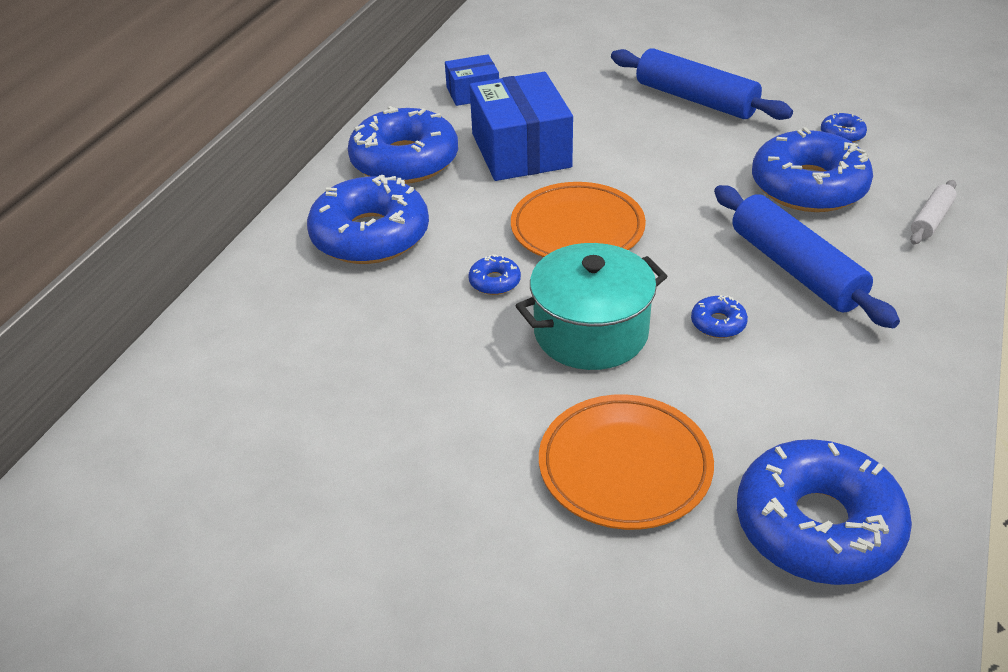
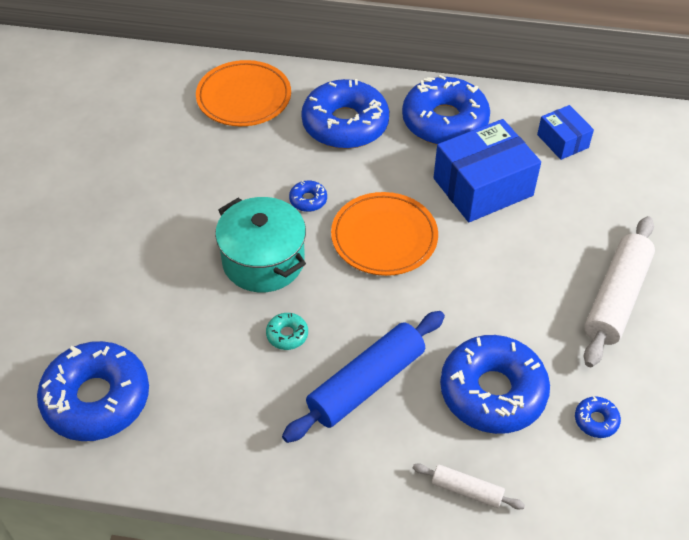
camera: 75 degrees right, 10 degrees up
orange plate [539,394,714,530] -> orange plate moved to [196,60,291,126]
blue rolling pin [611,48,793,120] -> white rolling pin [584,216,655,367]
blue donut [691,295,748,338] -> turquoise donut [266,313,308,350]

